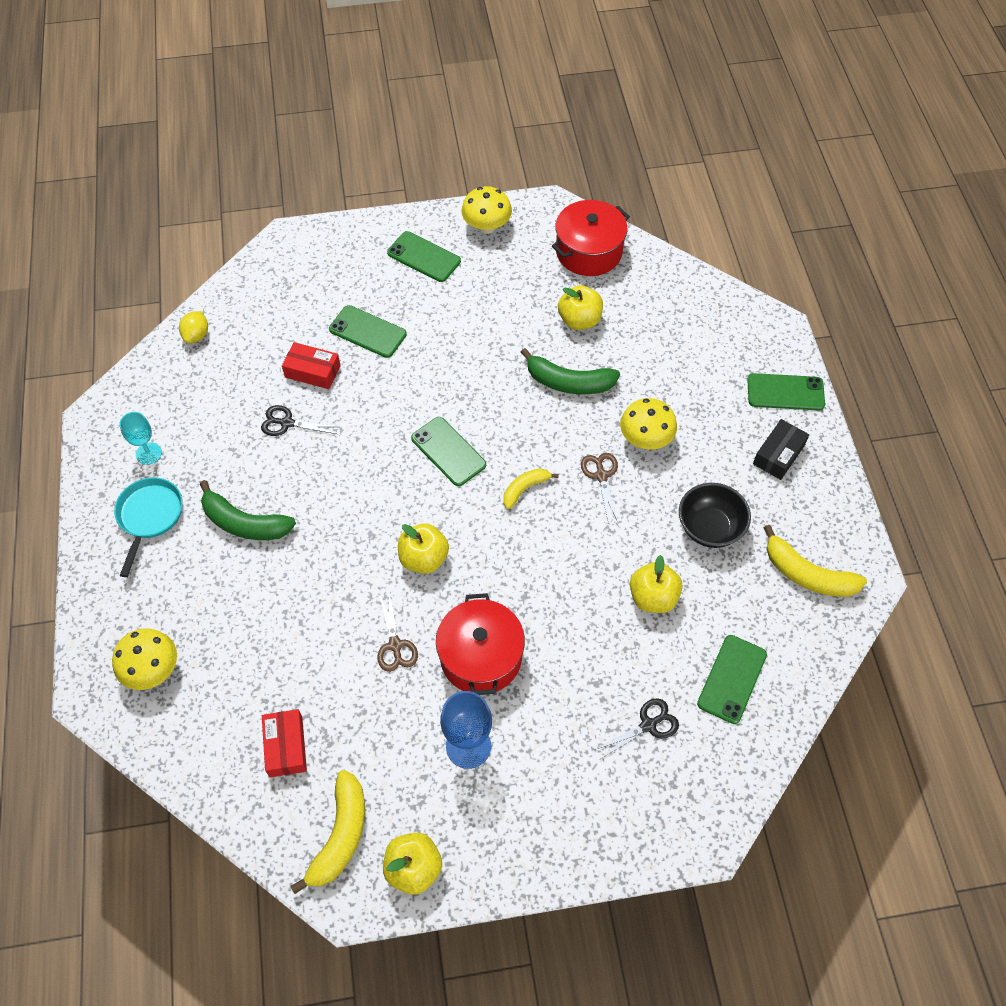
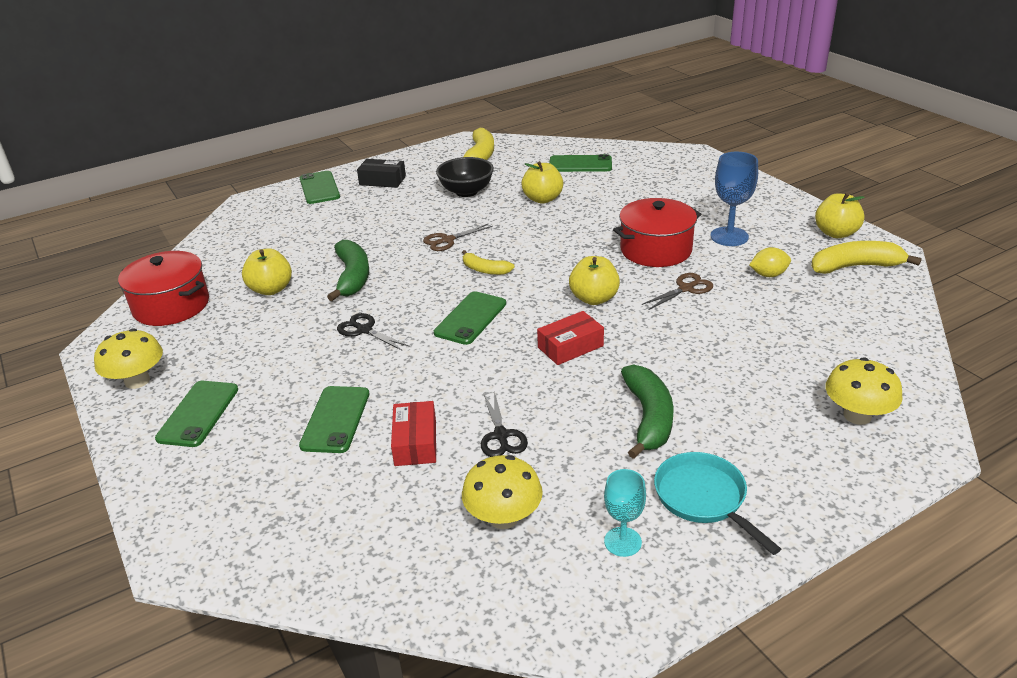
camera: 110 degrees left, 25 degrees down
turquoise pan [114,477,183,577] -> turquoise pan turned 75 degrees clockwise [654,452,781,555]
yellow lemon [179,311,208,343] -> yellow lemon moved to [749,247,791,277]
red box [262,709,307,777] -> red box moved to [537,311,604,365]
black scissors [595,698,679,759] -> black scissors moved to [337,313,410,351]
yellow mushroom [620,398,677,450] -> yellow mushroom moved to [462,455,543,529]

